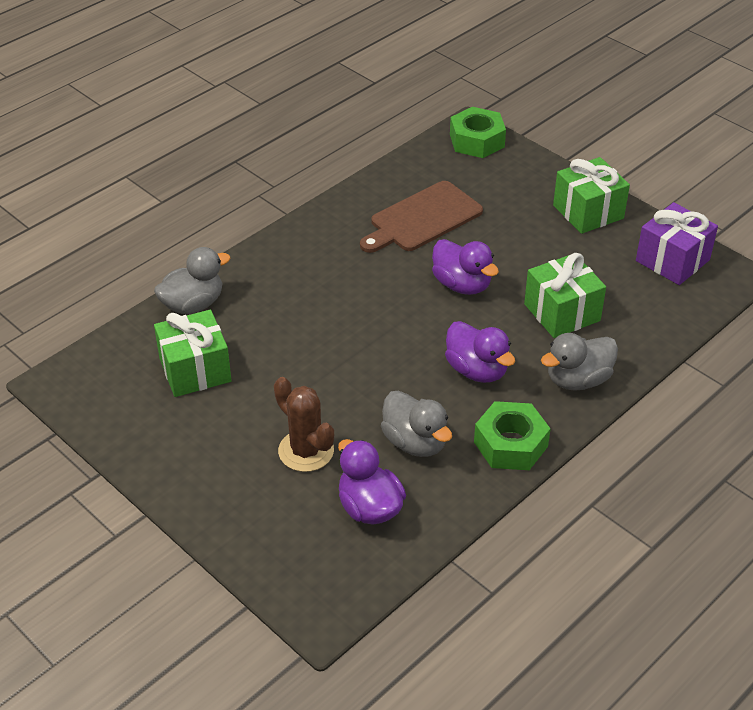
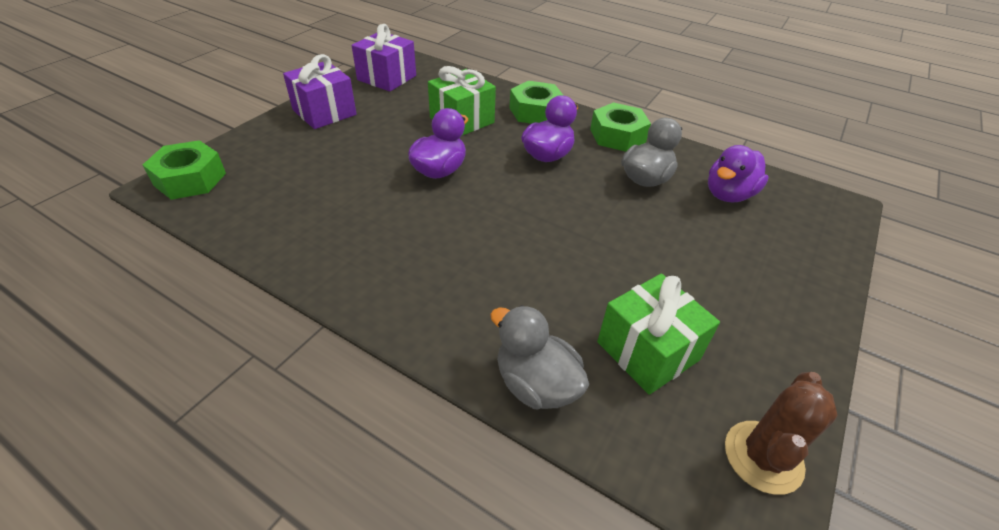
camera: 105 degrees left, 0 degrees up
brown cactus [274,377,334,472] -> brown cactus moved to [725,372,838,495]
brown cutting board [360,181,483,253] -> none
grey duck [541,333,618,391] -> green nut [509,81,564,124]
green gift [553,157,630,234] -> purple gift [283,54,356,129]

